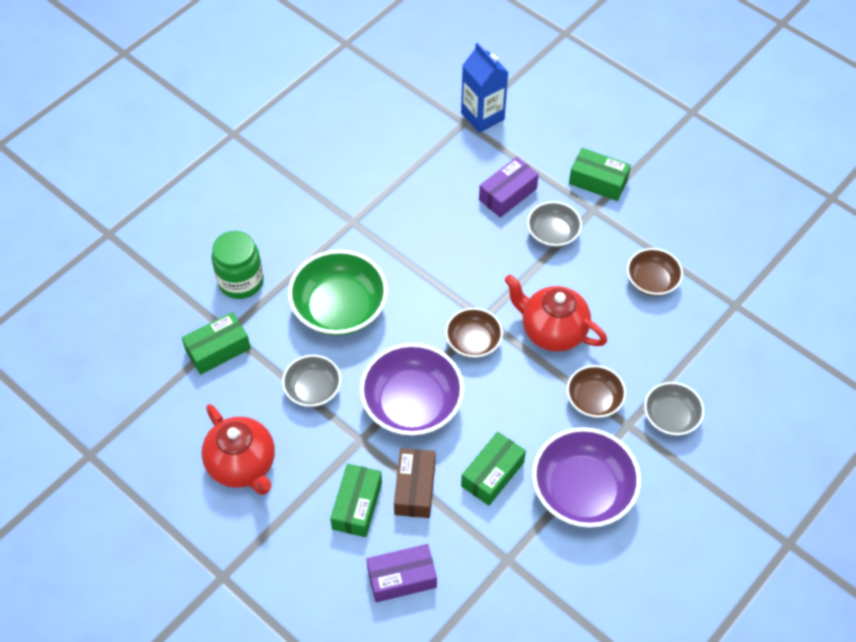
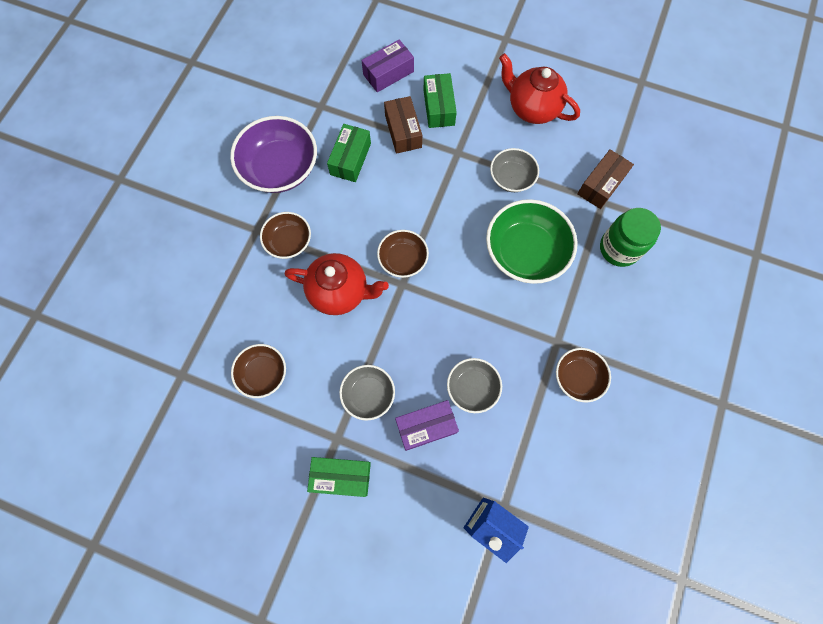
camera: 160 degrees right, 15 degrees up
green box [182,312,251,375] -> brown box [577,149,634,209]
purple bowl [360,343,464,436] -> none
purple box [479,157,539,218] -> purple box turned 45 degrees clockwise [395,400,459,451]
grey bowl [644,382,704,436] -> grey bowl moved to [447,358,502,413]
none -> brown bowl [556,348,611,402]

